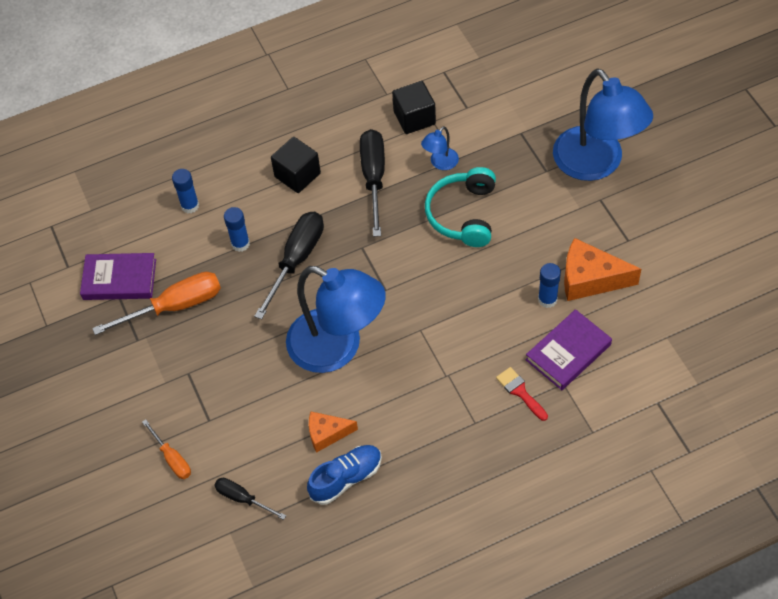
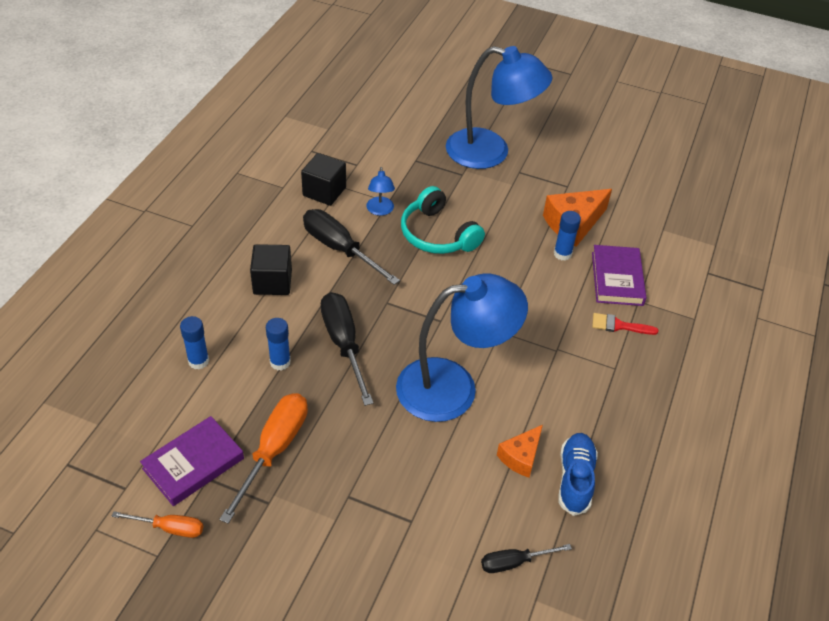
camera: 50 degrees left, 10 degrees down
orange screwdriver [142,420,191,479] -> orange screwdriver moved to [112,511,203,538]

